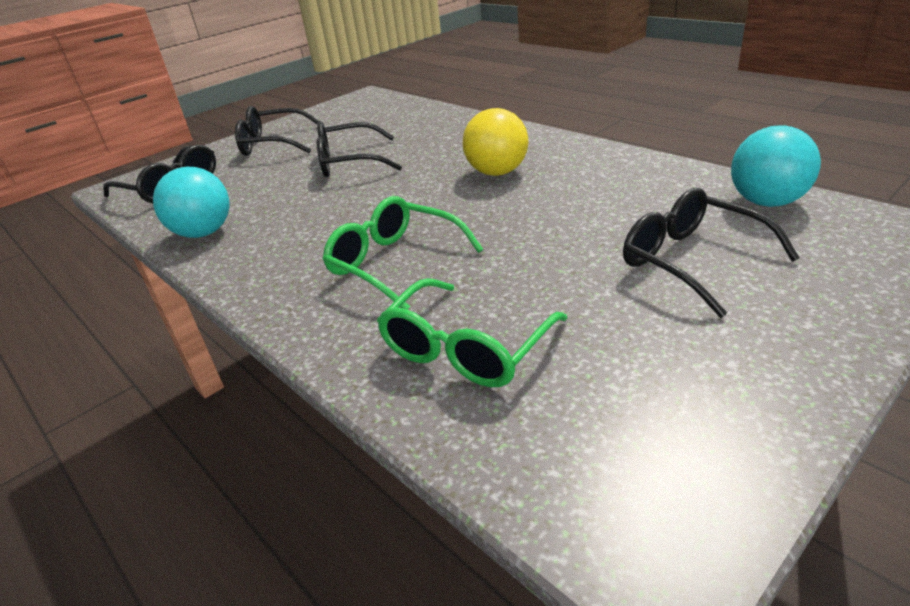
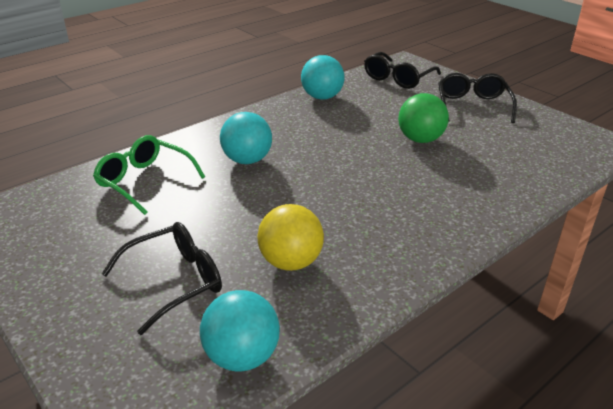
camera: 90 degrees right, 0 degrees up
black glasses [317,122,402,177] -> green ball [398,93,449,143]
green glasses [323,196,483,310] -> turquoise ball [220,112,272,164]
yellow ball [463,108,528,176] -> yellow ball moved to [257,204,324,271]

